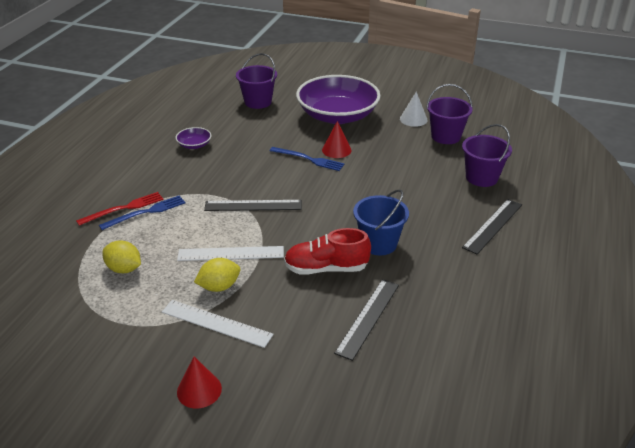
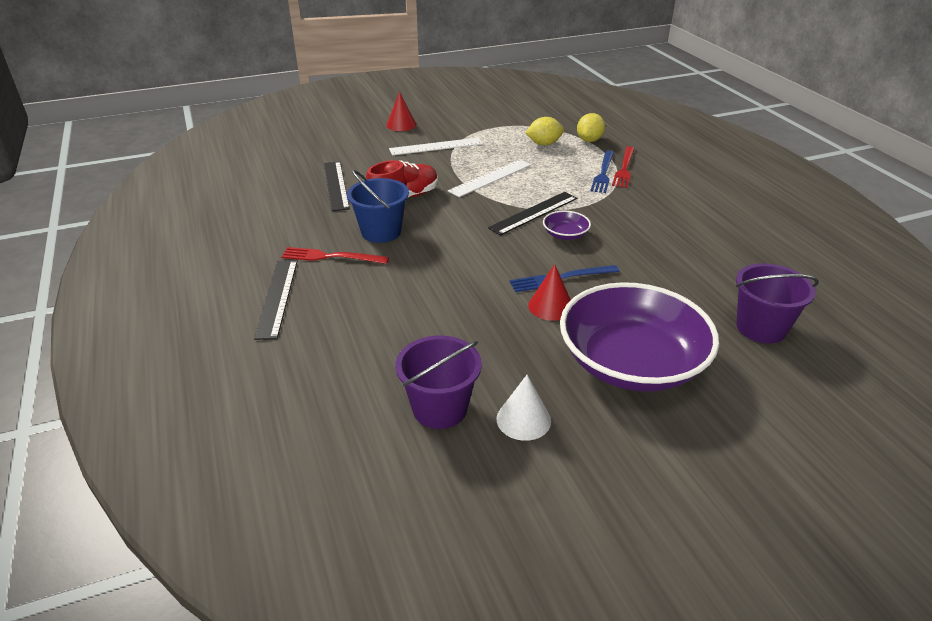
camera: 140 degrees right, 0 degrees up
purple bowl [176,127,211,149] -> purple bowl moved to [543,211,591,240]
yellow lemon [194,258,240,292] -> yellow lemon moved to [577,113,605,142]
purple bucket [462,124,512,187] -> none
none -> red fork [281,247,389,264]

